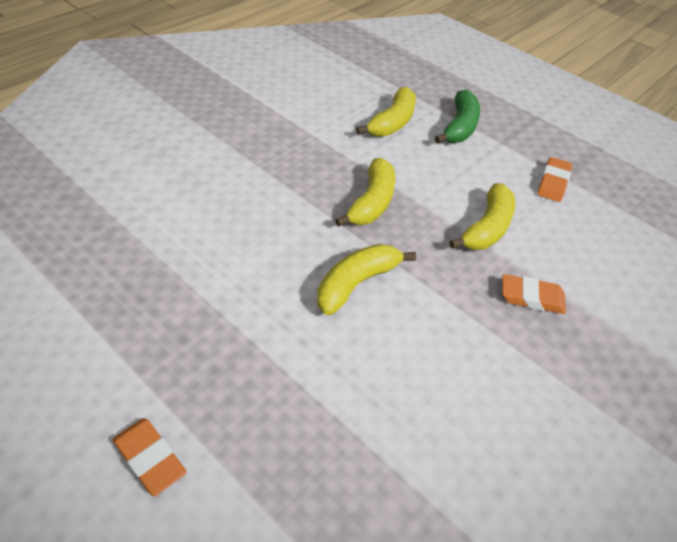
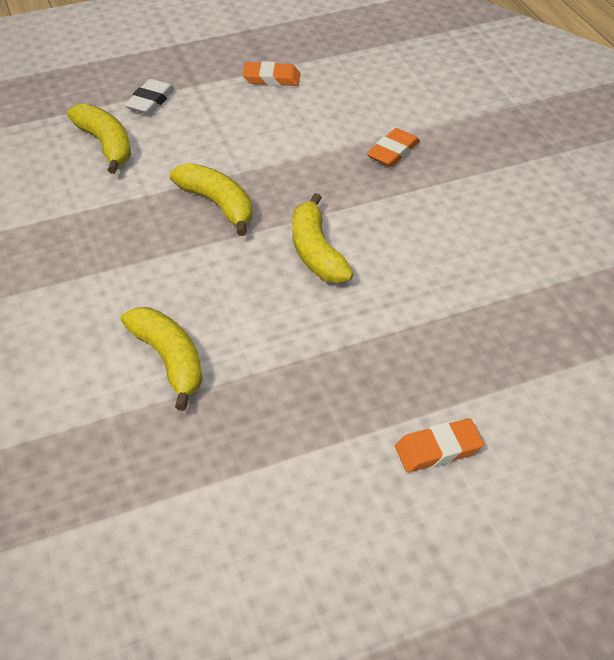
camera: 60 degrees left, 0 degrees up
green banana [435,90,480,143] -> white eraser [125,79,175,115]
yellow banana [449,183,515,250] -> yellow banana moved to [121,307,203,411]
orange eraser [537,157,572,202] -> orange eraser turned 45 degrees counterclockwise [242,61,300,86]

